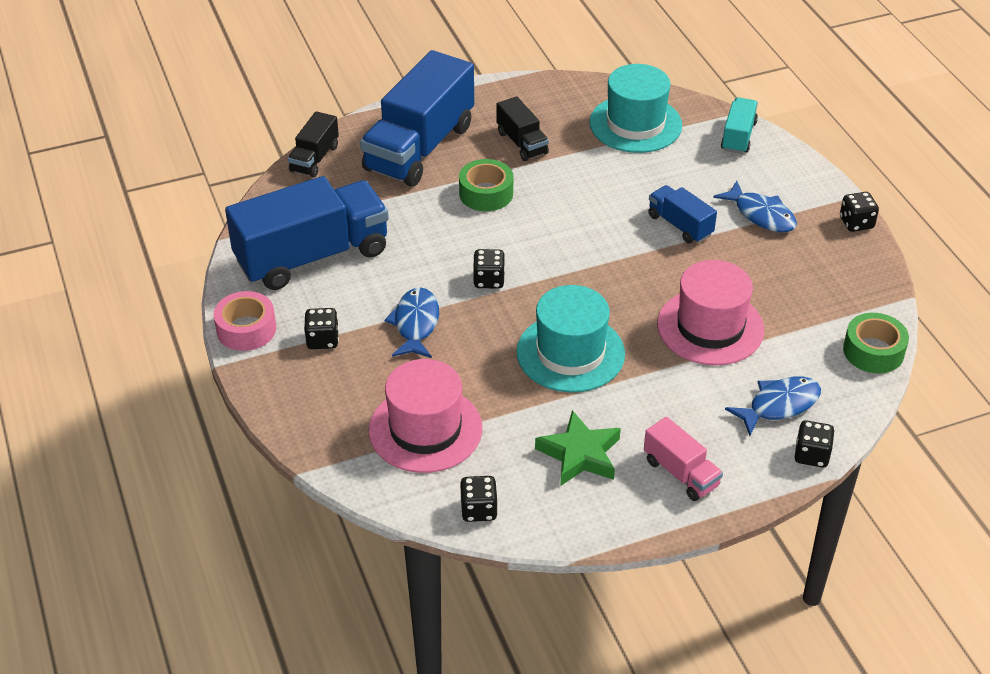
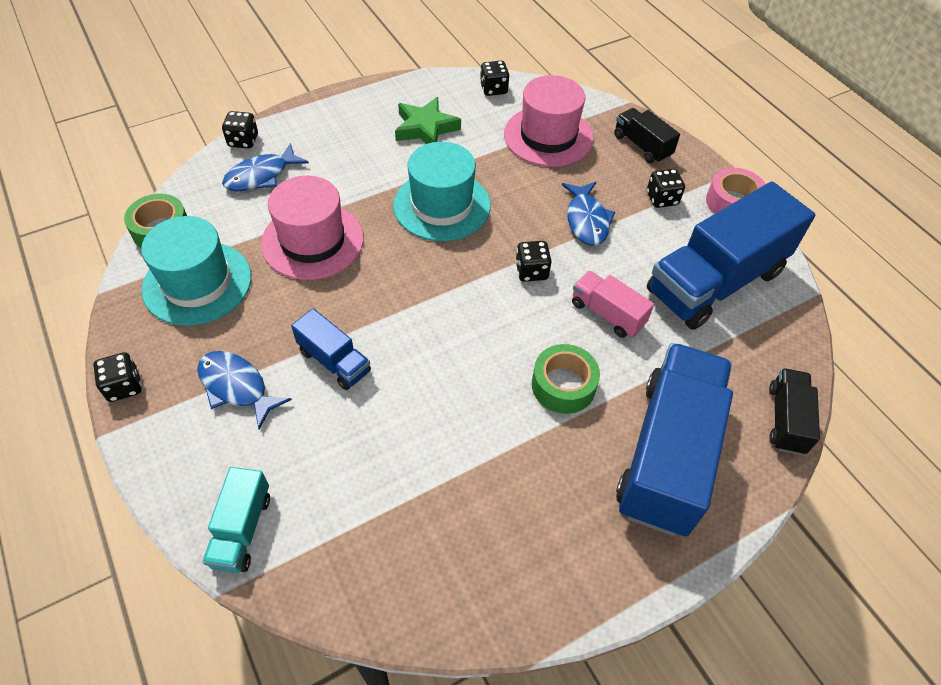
camera: 170 degrees right, 10 degrees up
black truck [497,96,549,161] -> black truck moved to [614,108,680,163]
turquoise hat [590,64,682,153] -> turquoise hat moved to [141,216,251,326]
pink truck [644,417,723,501] -> pink truck moved to [572,271,654,338]

